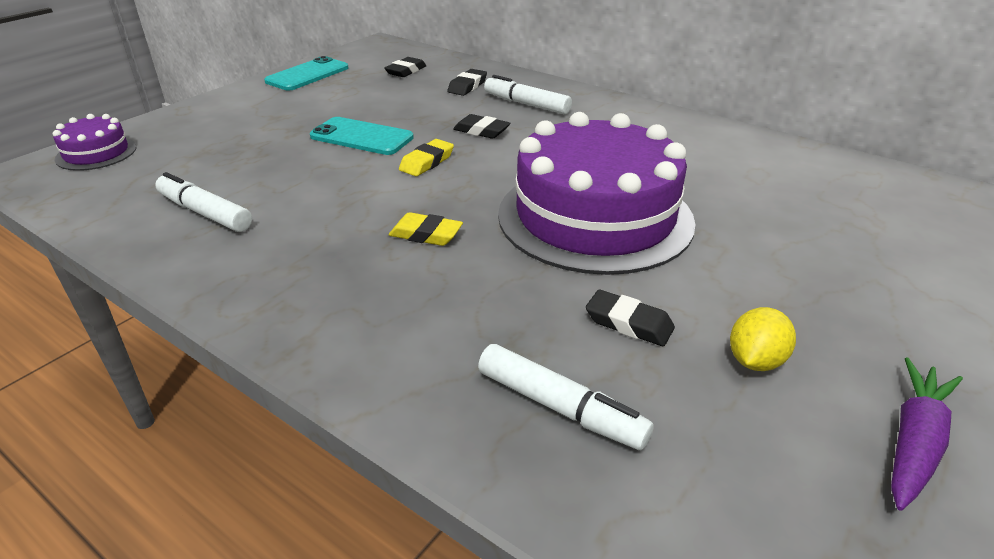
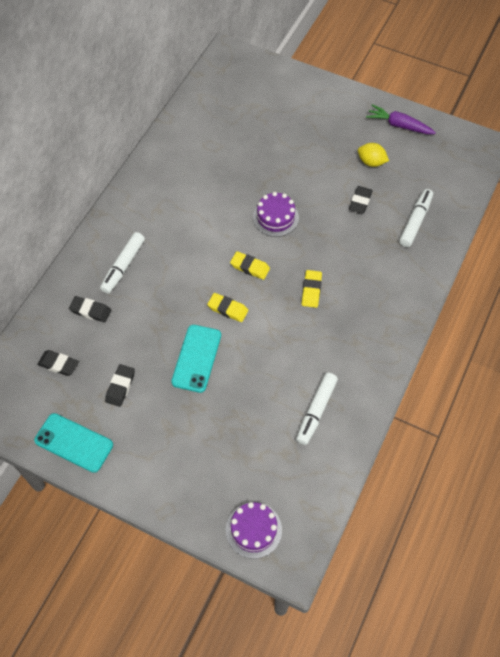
camera: 100 degrees left, 25 degrees up
black eraser [453,114,510,139] -> black eraser moved to [105,364,135,407]
purple cake [498,112,696,275] -> purple cake [253,192,299,237], size x0.44
none -> yellow eraser [230,251,270,280]

